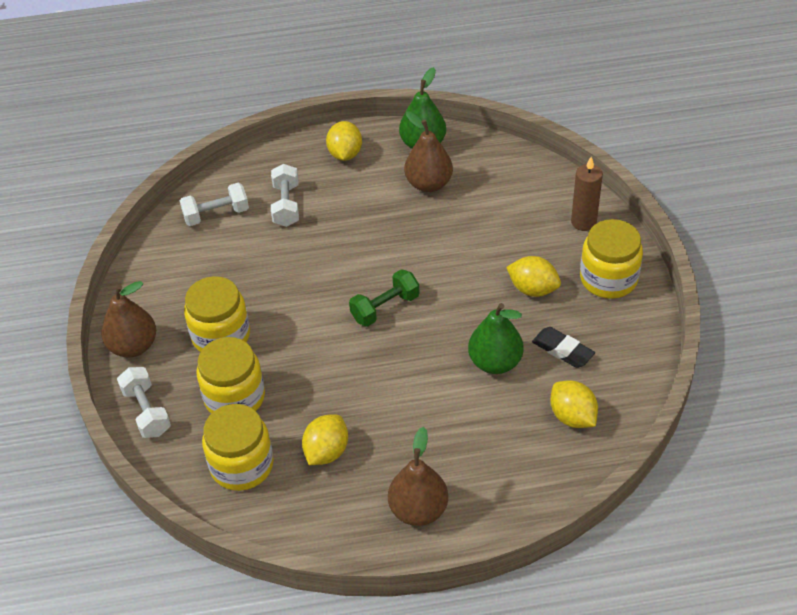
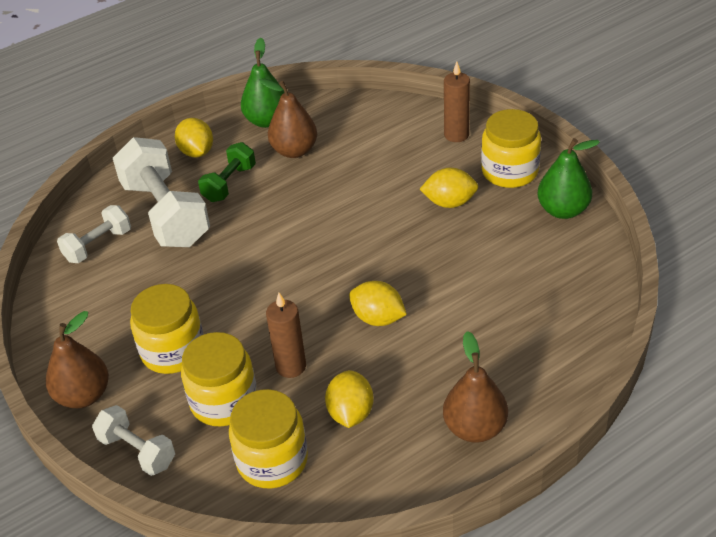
camera: 25 degrees left, 5 degrees down
white dumbbell [271,164,299,227] -> white dumbbell [113,137,210,247], size x1.86
green dumbbell [349,269,419,327] -> green dumbbell moved to [198,142,256,202]
green pear [468,303,524,374] -> green pear moved to [537,138,600,219]
black eraser [532,327,595,368] -> none
yellow lemon [550,380,598,428] -> yellow lemon moved to [349,281,407,326]
none -> brown candle [266,293,306,378]

